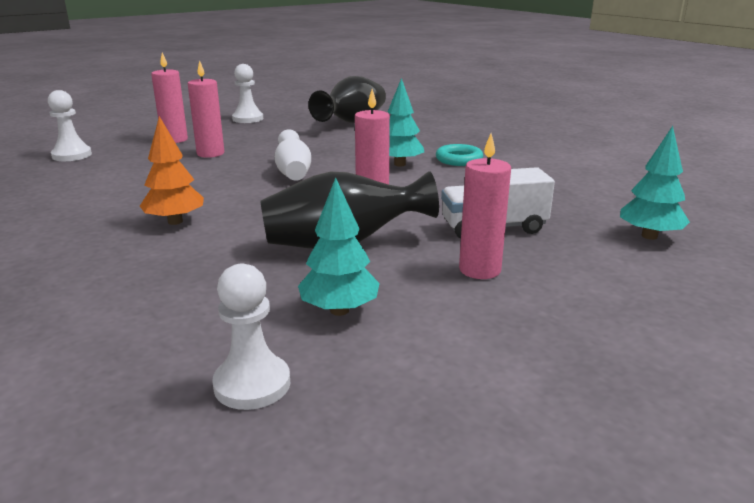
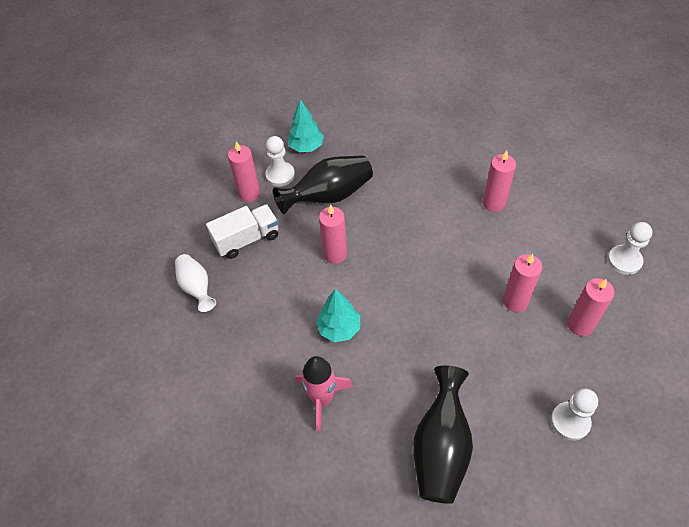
camera: 165 degrees right, 30 degrees up
orange tree [140,116,204,225] -> none
white pawn [212,264,290,410] -> white pawn moved to [265,136,295,187]
white vase [274,129,311,181] -> white vase moved to [175,254,216,312]
turquoise ring [436,144,483,166] -> none
turquoise tree [620,126,690,240] -> none
none -> pink rocket [295,356,353,432]
none -> pink candle [483,150,516,212]

